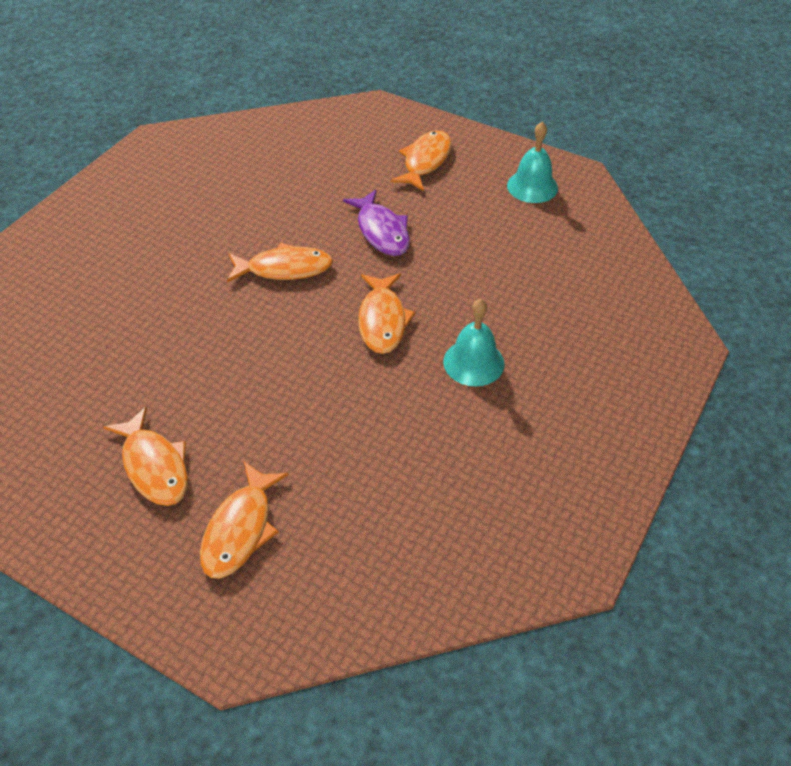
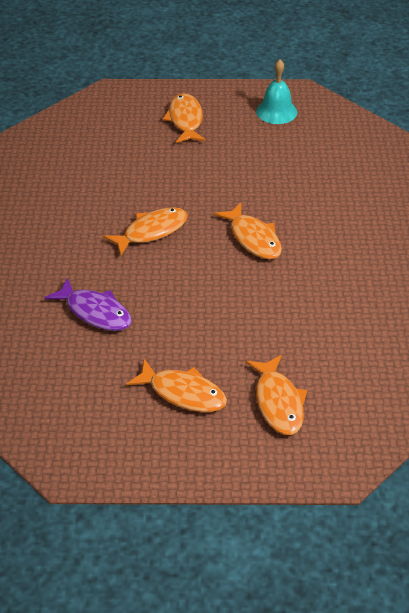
camera: 30 degrees left, 5 degrees down
purple fish [343,190,410,256] -> purple fish moved to [44,278,132,331]
turquoise bell [443,299,504,386] -> none

